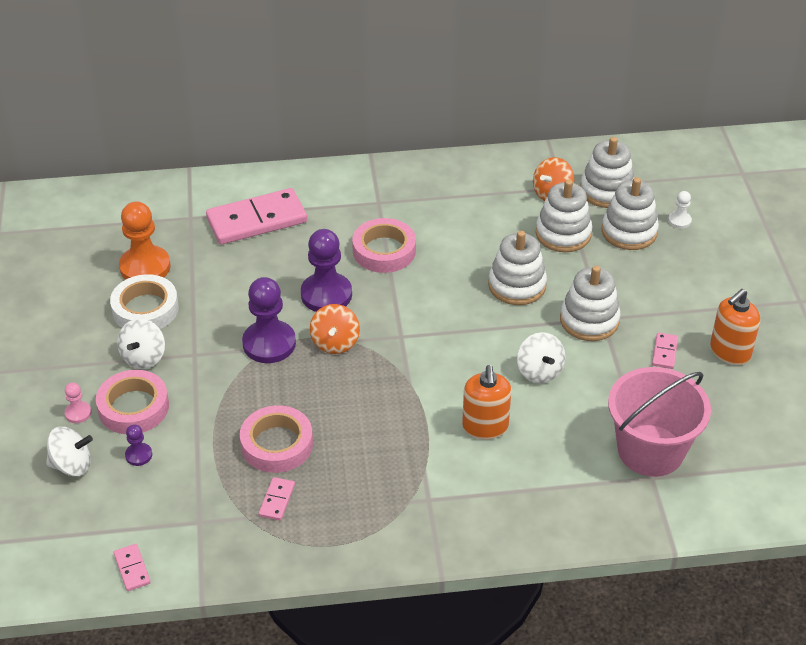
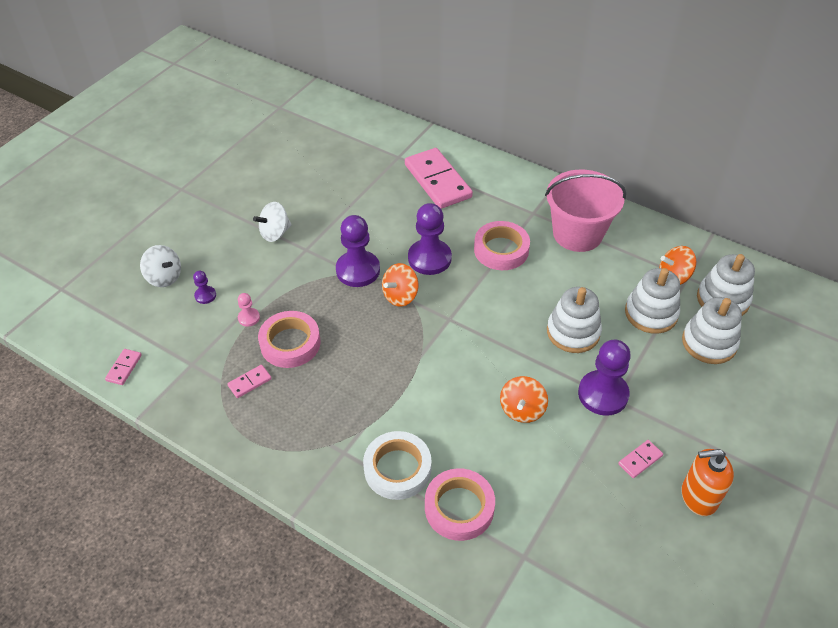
camera: 40 degrees right, 5 degrees up
pink pawn [65,382,91,423] -> pink pawn moved to [238,293,260,327]
pink tape [96,370,169,434] -> pink tape moved to [425,468,495,541]
white tape [110,274,179,329] -> white tape moved to [363,431,432,500]
orange pawn [119,201,171,280] -> none
pink domino [206,188,307,245] -> pink domino turned 45 degrees clockwise [405,148,473,209]
orange soap dispenser [462,365,511,440] -> none
white spinning top [517,332,565,383] -> orange spinning top [500,376,548,423]
white stacking toy [560,265,621,341] -> purple pawn [578,340,631,416]
pink bucket [608,367,711,477] -> pink bucket moved to [545,170,626,252]
white pawn [668,191,692,229] -> none

